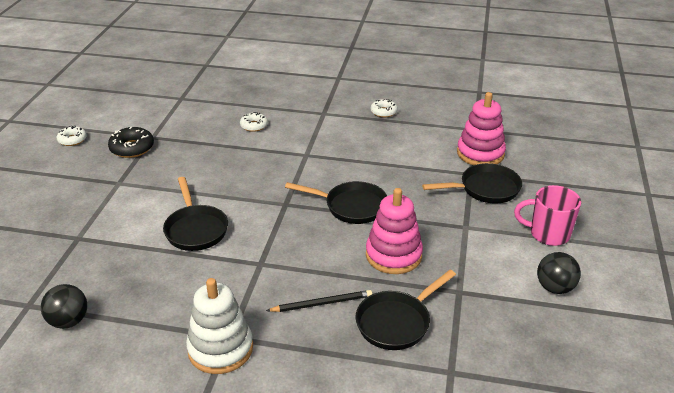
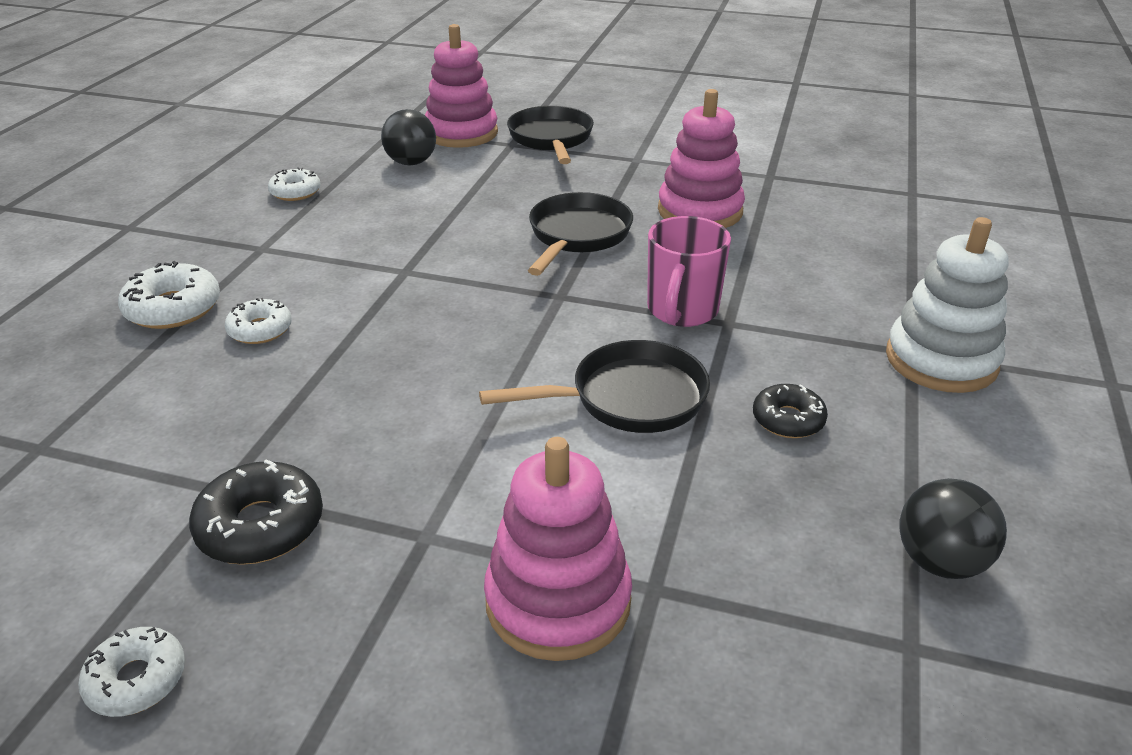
camera: 85 degrees left, 0 degrees up
black pencil [266,290,372,312] -> none
black pan [356,270,456,350] -> none
pink mug [514,185,581,246] -> pink mug moved to [647,216,731,327]
black ball [537,252,581,294] -> black ball moved to [381,109,436,165]
none -> white donut [118,261,220,329]
none -> pink stacking toy [484,437,632,661]
none -> black donut [753,384,828,438]

